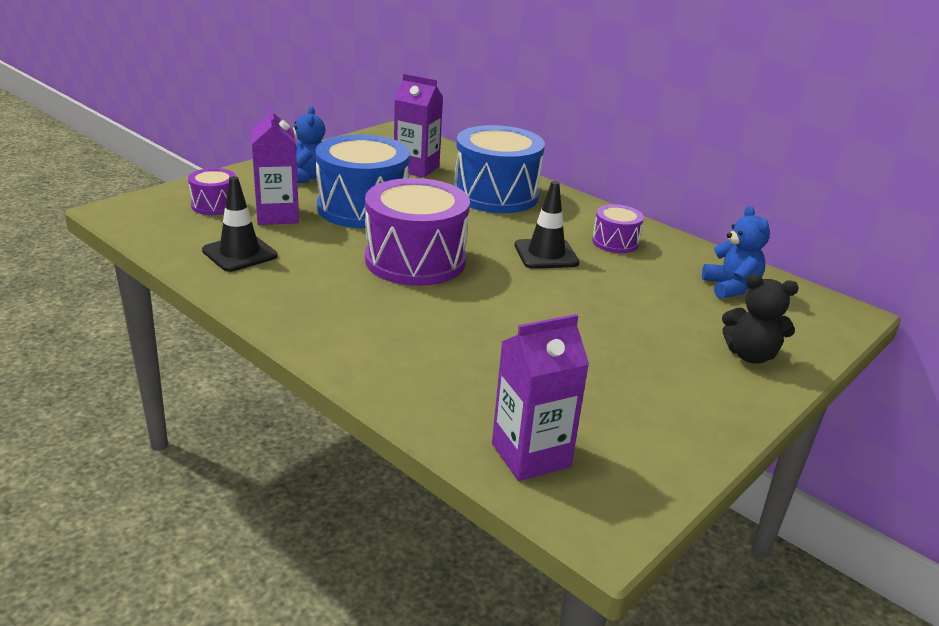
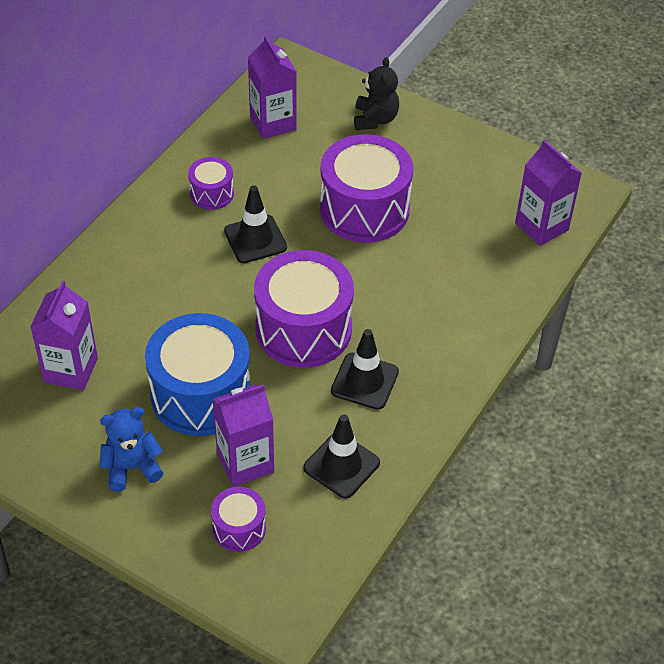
camera: 100 degrees left, 20 degrees up
blue drum [454,125,545,213] -> none
blue teddy bear [702,206,770,299] -> purple carton [248,35,297,139]
none -> purple drum [320,134,413,243]
none -> black traffic cone [331,329,399,410]

